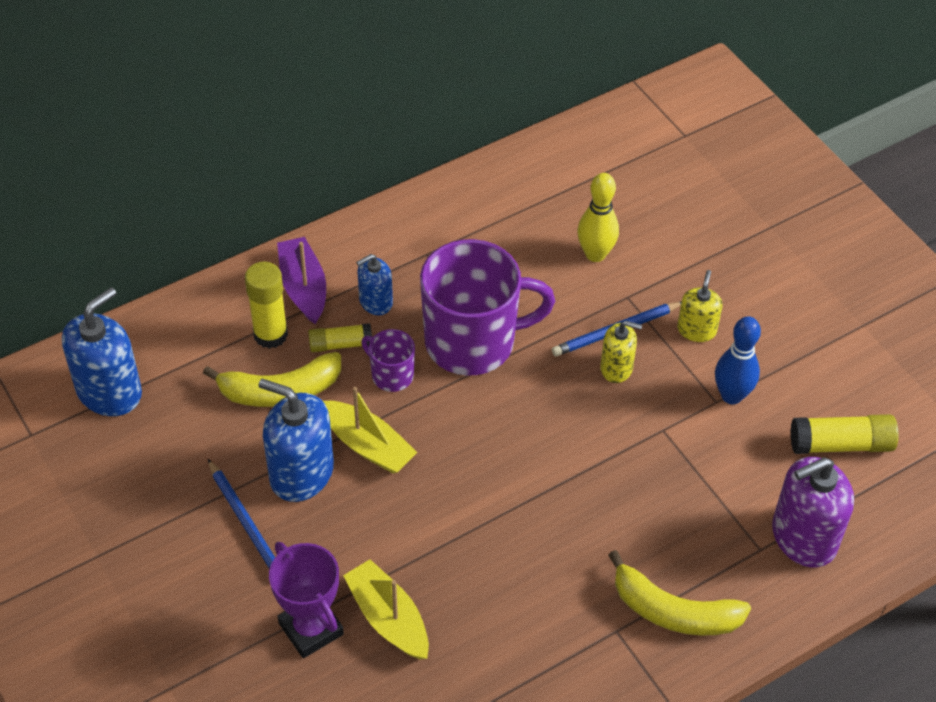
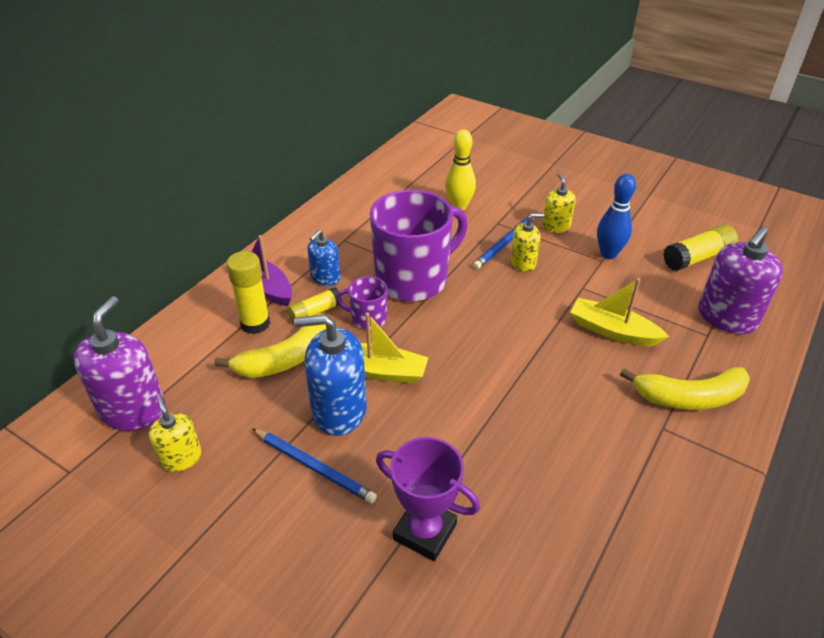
camera: 25 degrees left, 10 degrees down
blue soap dispenser [62,287,142,416] -> purple soap dispenser [73,296,166,431]
yellow boat [343,559,429,660] -> yellow boat moved to [570,278,669,346]
none -> yellow soap dispenser [149,396,202,472]

